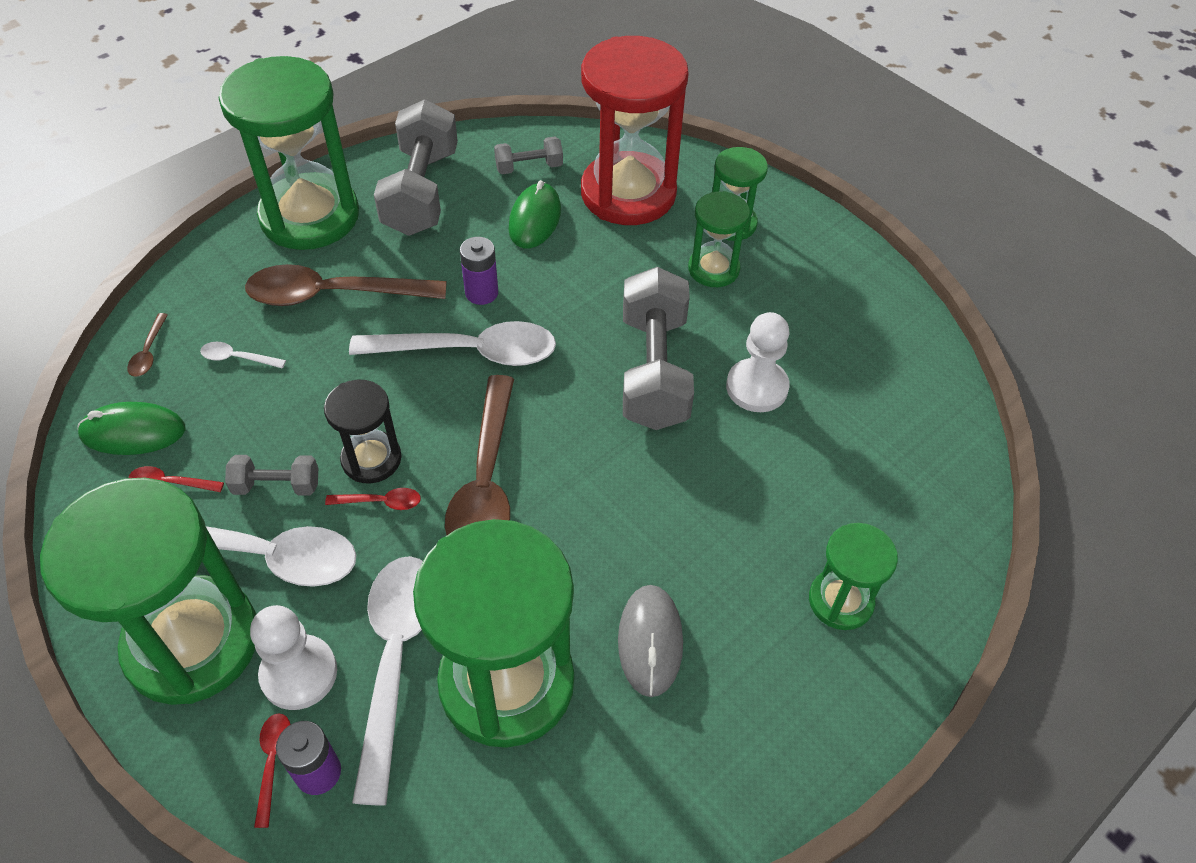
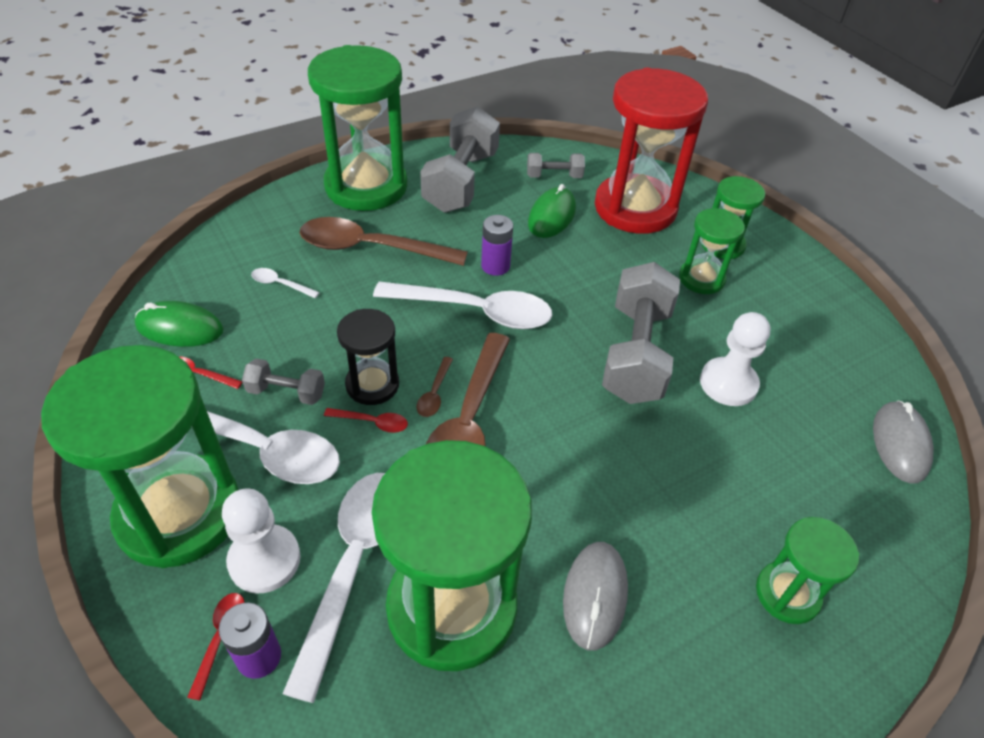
camera: 10 degrees right, 5 degrees down
brown spoon [127,313,168,377] -> brown spoon moved to [417,357,453,417]
none -> grey mouse [873,400,934,484]

